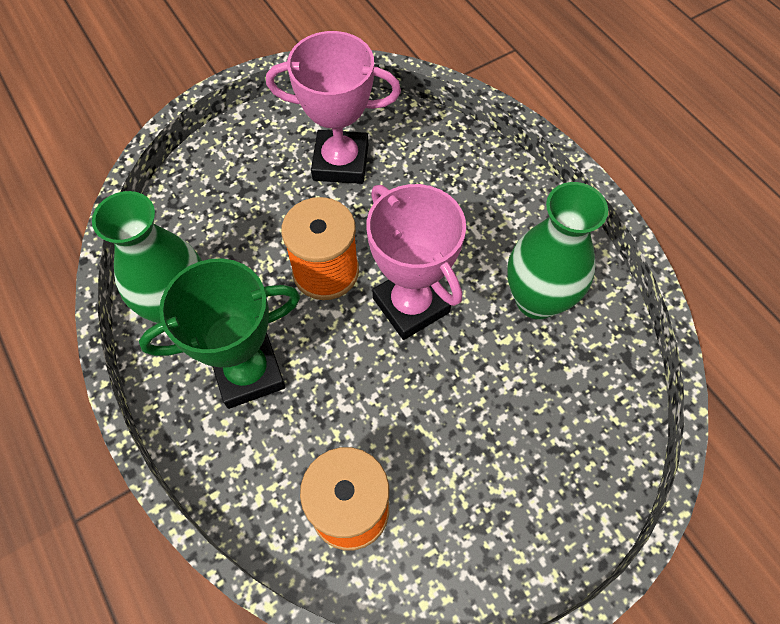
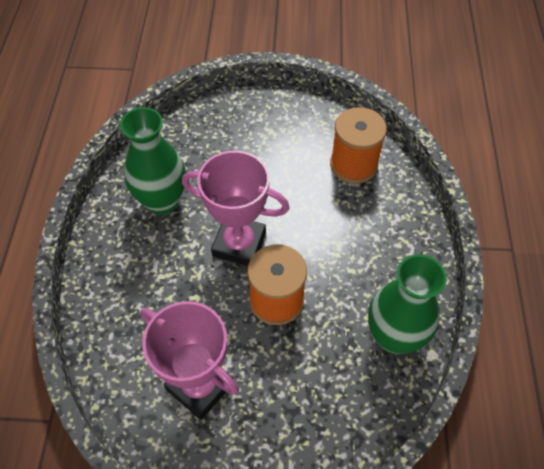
camera: 145 degrees left, 5 degrees down
green trophy [139,258,300,409] -> none
pink trophy [367,184,466,340] -> pink trophy turned 75 degrees counterclockwise [182,151,289,266]

